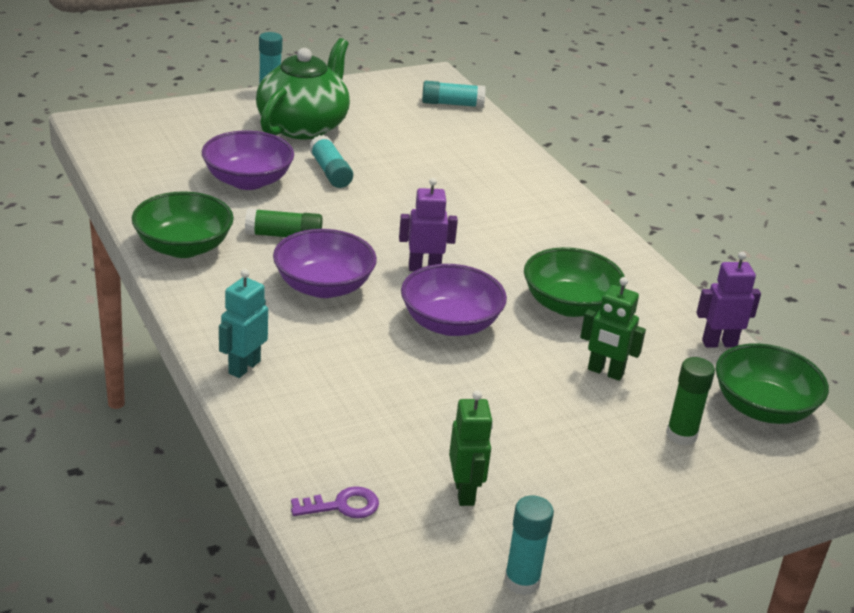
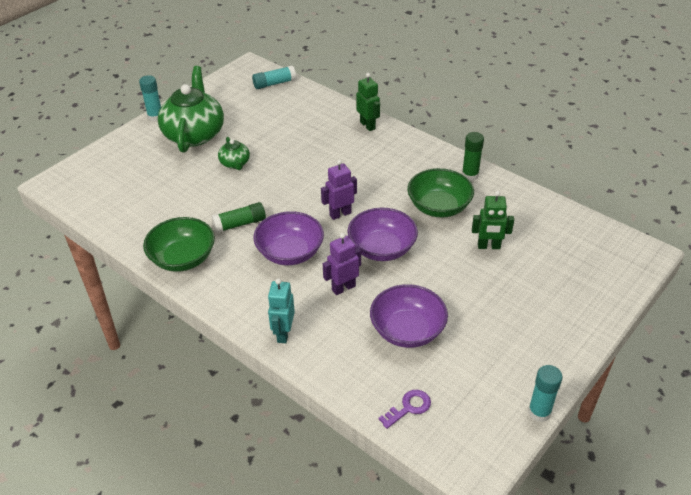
camera: 20 degrees left, 10 degrees up
purple bowl [202,130,294,190] -> purple bowl moved to [370,284,448,348]
turquoise glue stick [309,135,353,188] -> green teapot [218,137,250,170]
green robot [449,390,493,506] -> green robot moved to [356,73,380,131]
green glue stick [666,357,715,446] -> green glue stick moved to [462,132,484,181]
purple robot [696,252,761,348] -> purple robot moved to [323,233,361,295]
green bowl [716,343,829,424] -> none

